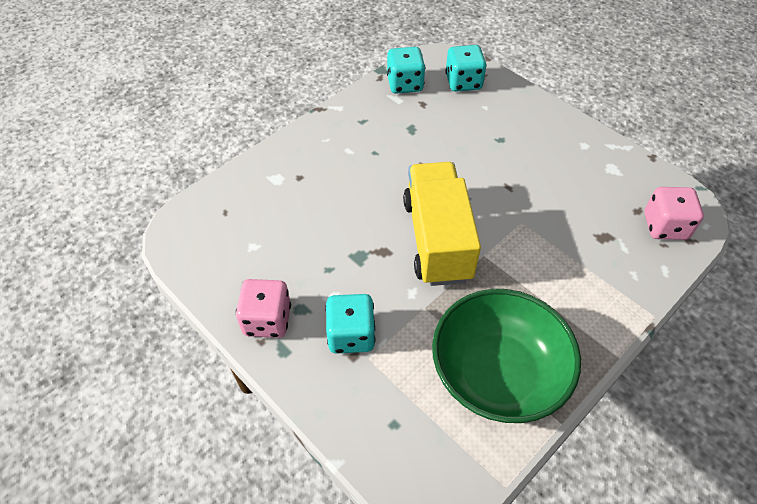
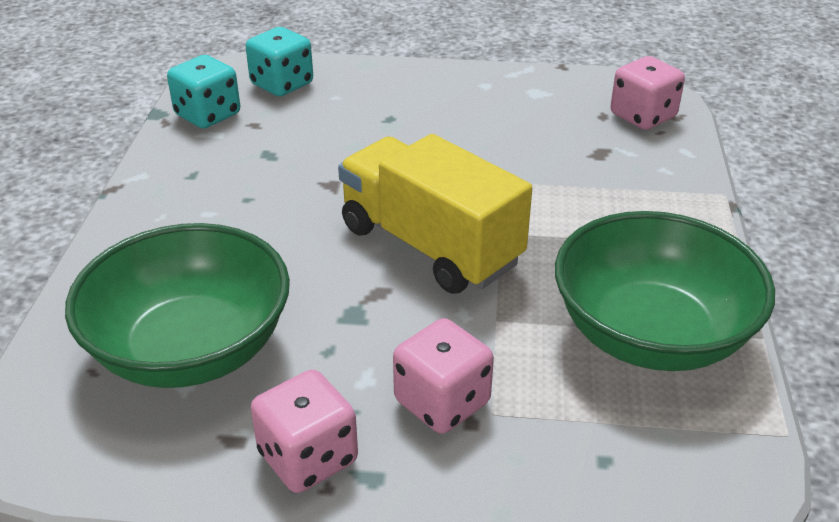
camera: 40 degrees left, 15 degrees down
turquoise dice [325,294,375,354] -> pink dice [393,318,494,434]
none -> green bowl [65,223,290,388]

